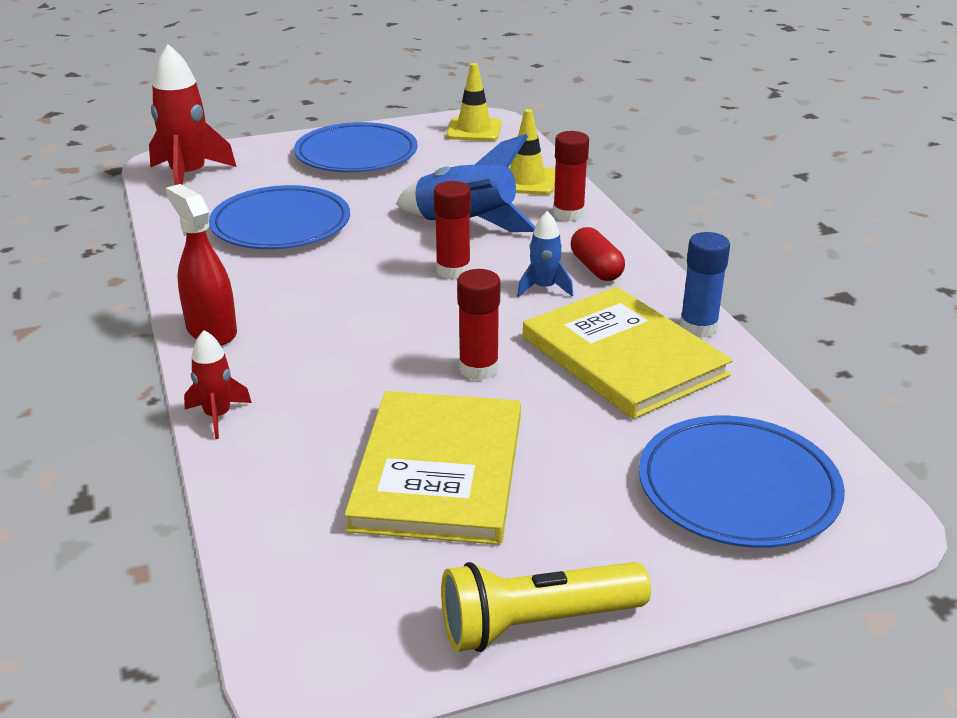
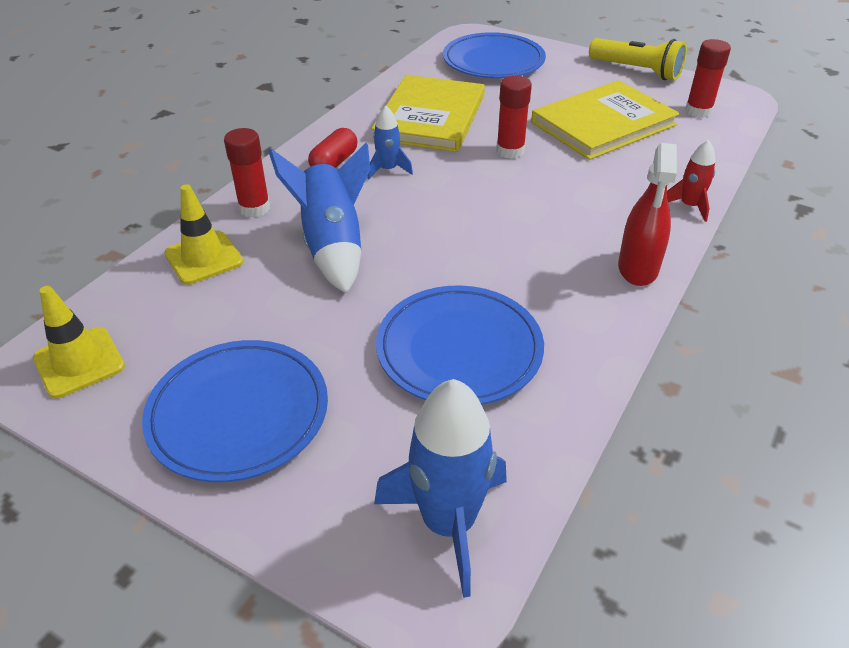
camera: 130 degrees left, 10 degrees up
red rocket [149,44,236,185] -> blue rocket [374,379,507,598]
red glue stick [434,181,471,279] -> red glue stick moved to [685,39,731,118]
blue glue stick [680,232,730,338] -> none

